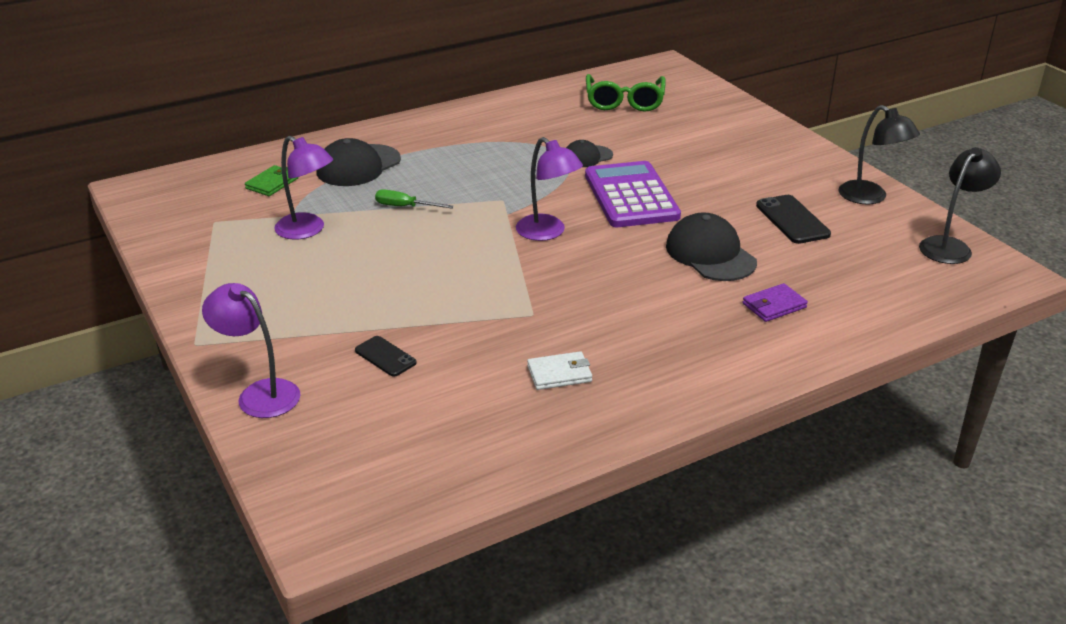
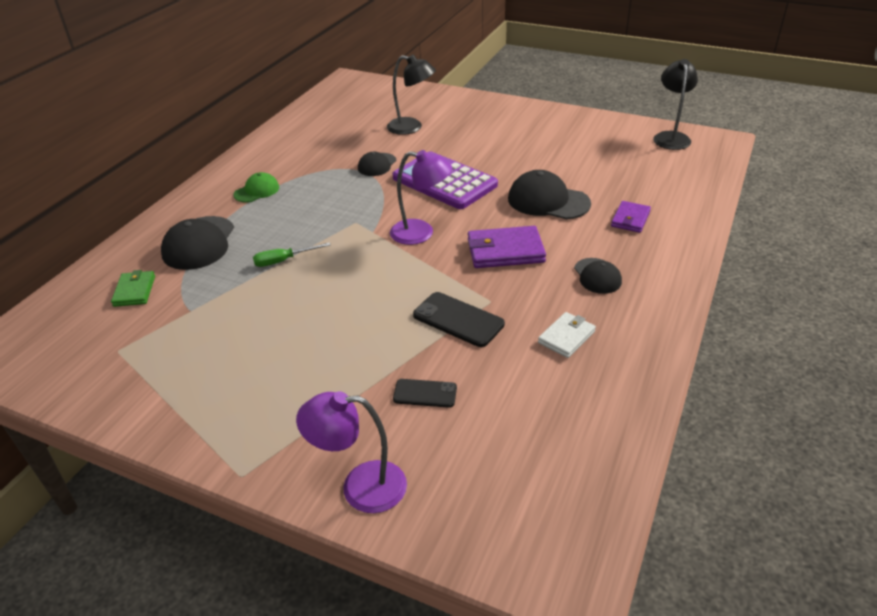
camera: 35 degrees left, 5 degrees up
purple lamp [274,136,333,240] -> none
green glasses [586,74,666,112] -> none
black phone [756,195,831,244] -> black phone moved to [413,292,505,347]
black lamp [838,105,920,204] -> black lamp moved to [387,55,436,135]
none -> green cap [233,172,279,203]
none -> purple wallet [468,226,546,268]
none -> black cap [574,258,622,294]

